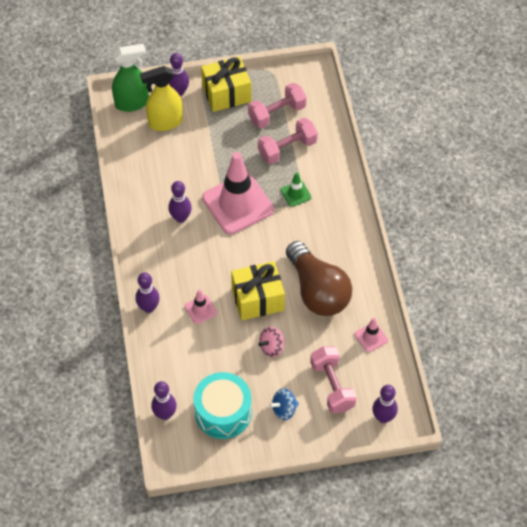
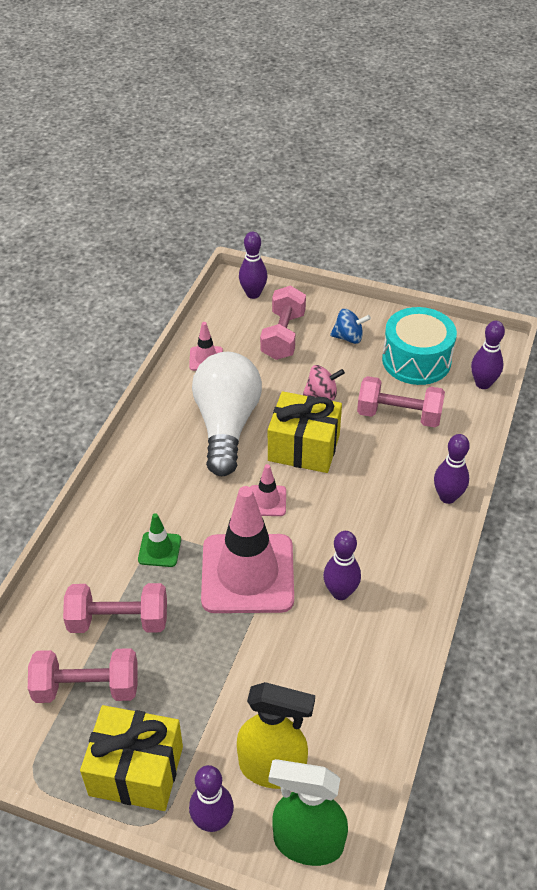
camera: 150 degrees left, 10 degrees down
pink traffic cone [185,289,217,324] -> pink traffic cone moved to [251,464,286,516]
brown light bulb [286,241,352,316] -> white light bulb [192,352,262,476]
none -> pink dumbbell [357,376,445,427]

